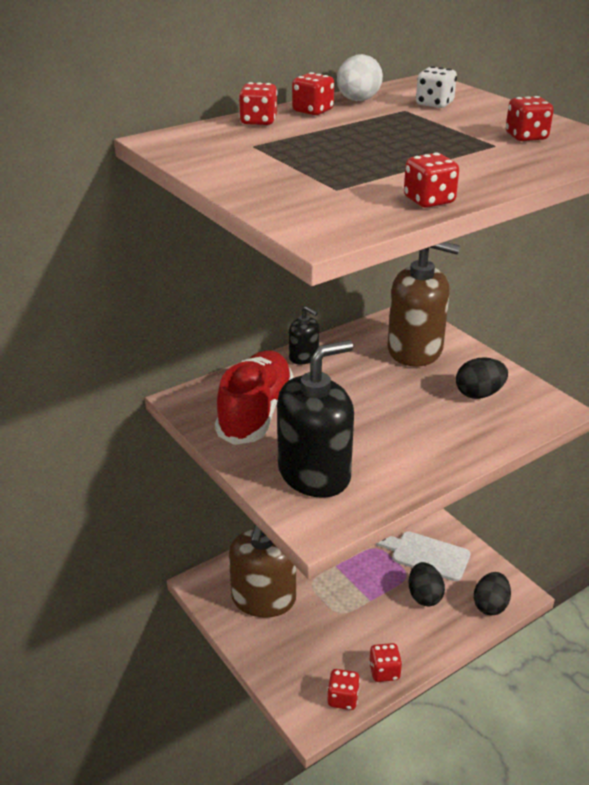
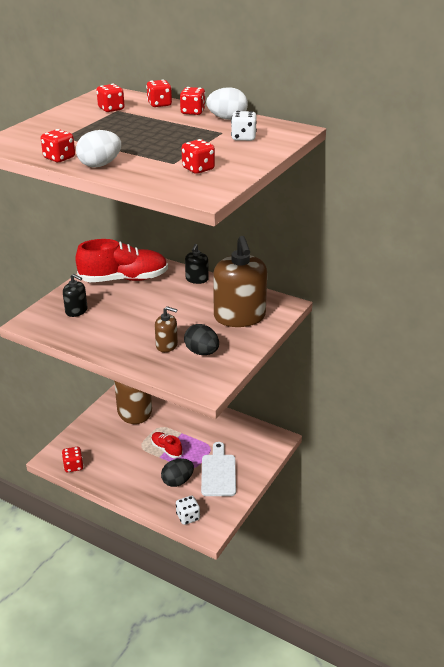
camera: 65 degrees right, 0 degrees up
black soap dispenser [277,340,354,498] -> black soap dispenser [63,274,87,317], size x0.48
red dice [369,643,402,682] -> red dice moved to [96,84,125,112]
black egg [474,572,511,615] -> white dice [176,496,200,525]
none -> white egg [76,130,121,168]
none -> red shoe [151,432,183,458]
none -> brown soap dispenser [155,306,178,352]

